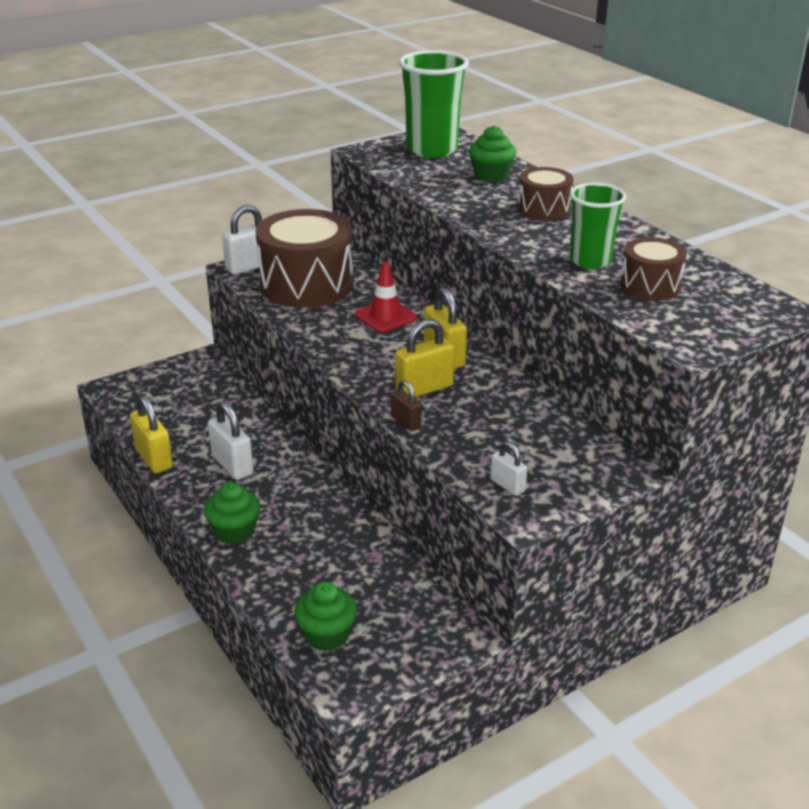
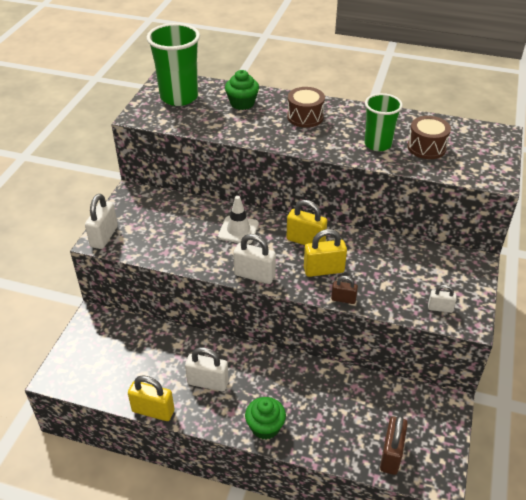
camera: 40 degrees left, 10 degrees up
brown drum [256,209,354,308] -> none
green cupcake [294,582,357,651] -> brown padlock [380,415,408,475]
red traffic cone [355,262,417,332] -> white traffic cone [218,196,259,244]
yellow padlock [395,319,455,397] -> yellow padlock turned 60 degrees clockwise [304,229,347,277]
none -> white padlock [233,234,276,284]

